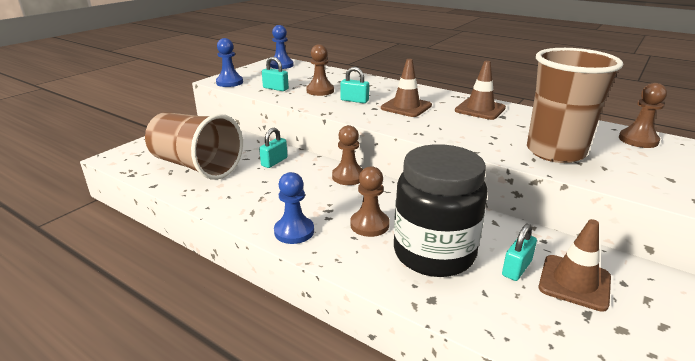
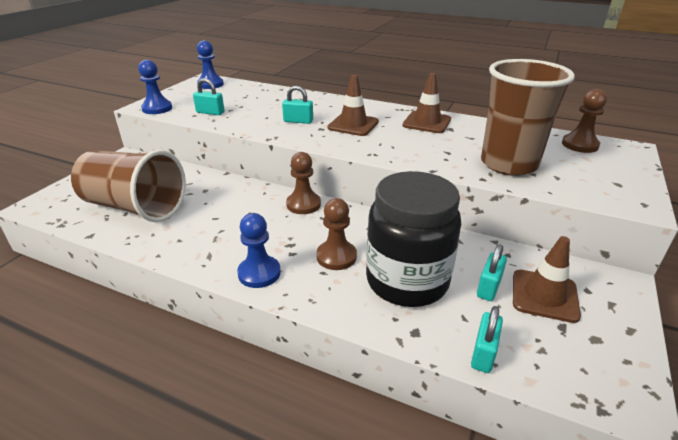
camera: 10 degrees left, 5 degrees up
turquoise padlock [259,128,287,168] -> turquoise padlock moved to [471,306,503,373]
brown pawn [306,44,334,96] -> none

